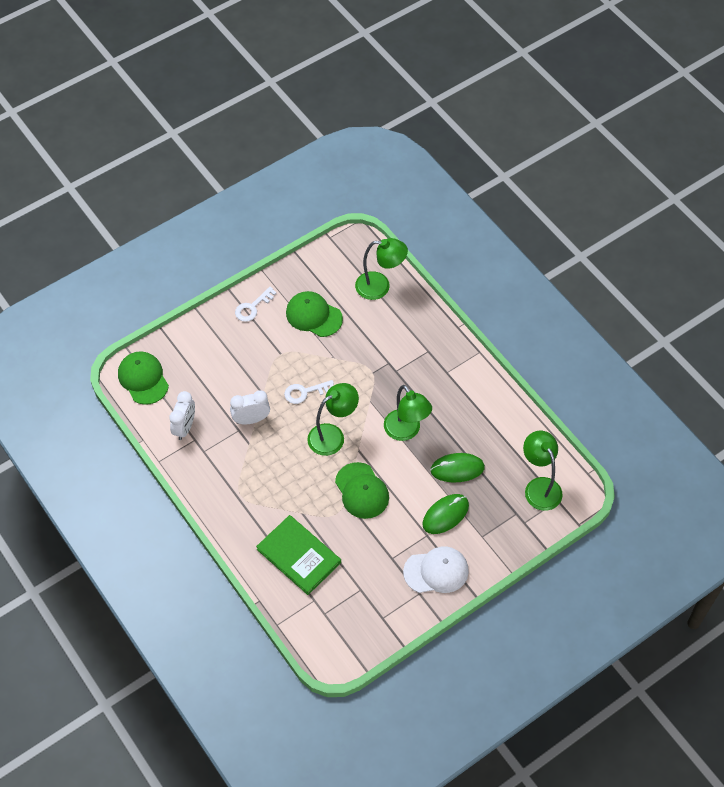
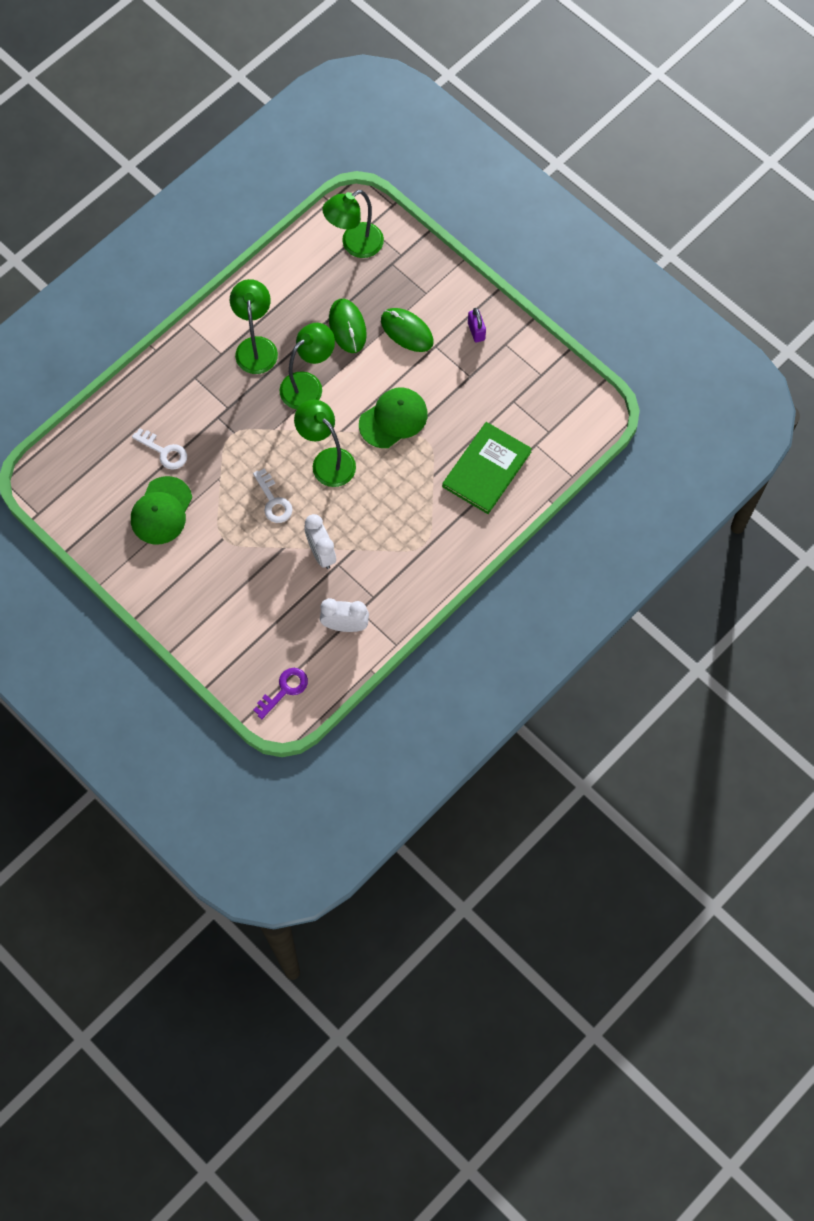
camera: 100 degrees left, 10 degrees up
green cap [118,351,169,405] -> purple key [253,668,308,719]
white key [235,287,277,322] -> white key moved to [132,428,187,470]
green lamp [355,238,408,300] -> green lamp moved to [230,279,278,374]
white cap [403,547,469,593] -> purple padlock [468,308,486,342]

